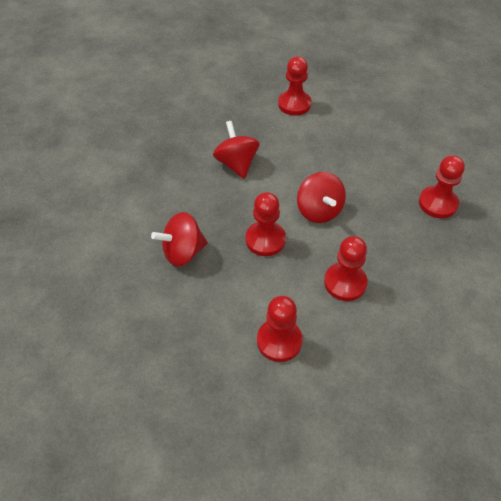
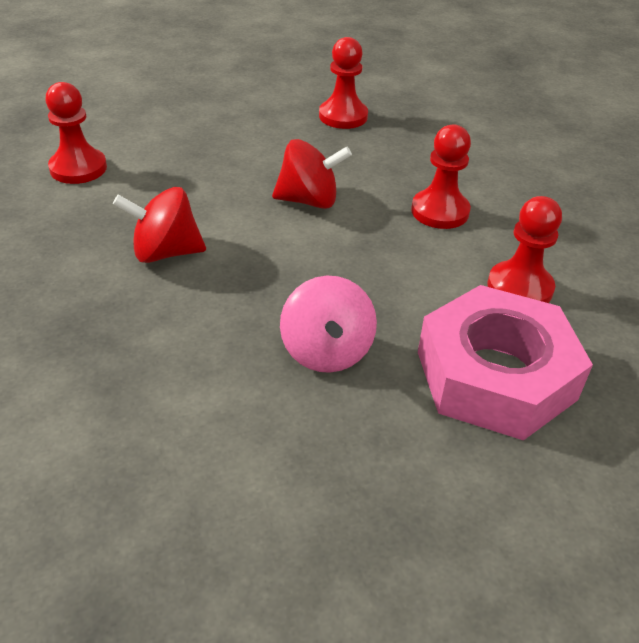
camera: 75 degrees left, 10 degrees down
red spinning top [151,212,208,267] -> pink spinning top [280,276,377,373]
red pawn [245,192,286,256] -> none
none -> pink nut [418,285,593,440]

